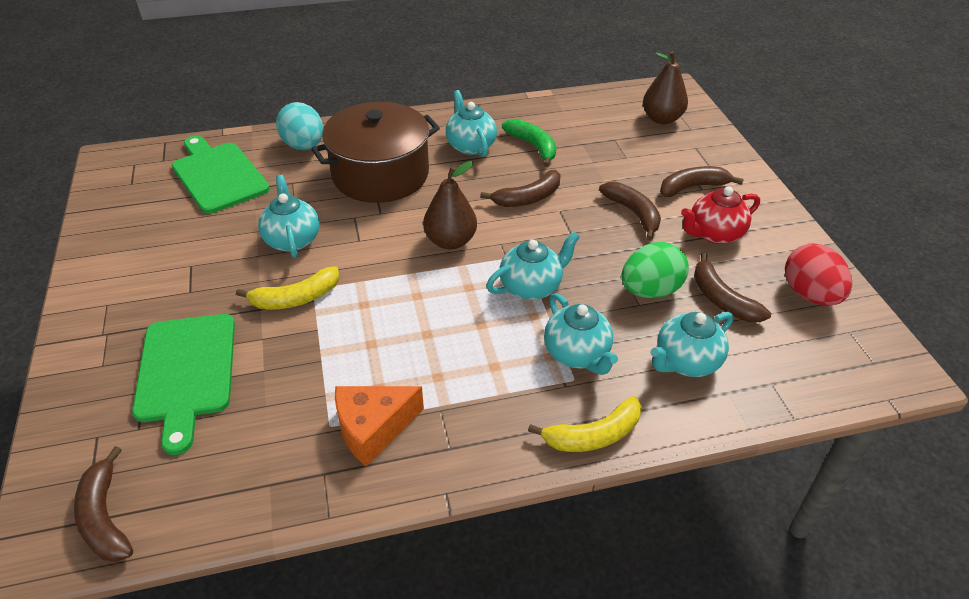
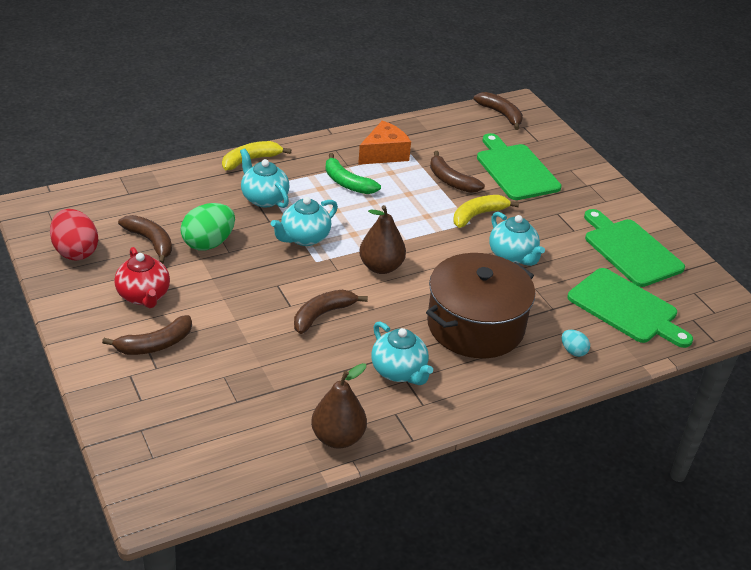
camera: 165 degrees right, 5 degrees down
turquoise egg [276,102,323,150] -> turquoise egg [562,330,590,357], size x0.50
green banana [502,119,556,167] -> green banana moved to [325,153,381,194]
brown banana [599,182,661,240] -> brown banana moved to [430,151,485,193]
brown pear [643,51,688,124] -> brown pear moved to [311,363,367,449]
turquoise teapot [650,312,734,377] -> none
red teapot [681,186,760,244] -> red teapot turned 105 degrees clockwise [115,247,170,308]
none -> green cutting board [584,209,685,287]

